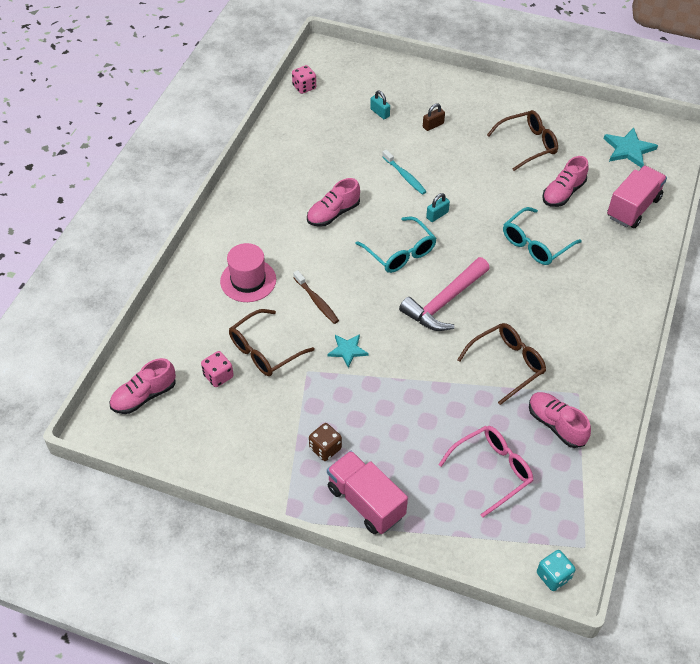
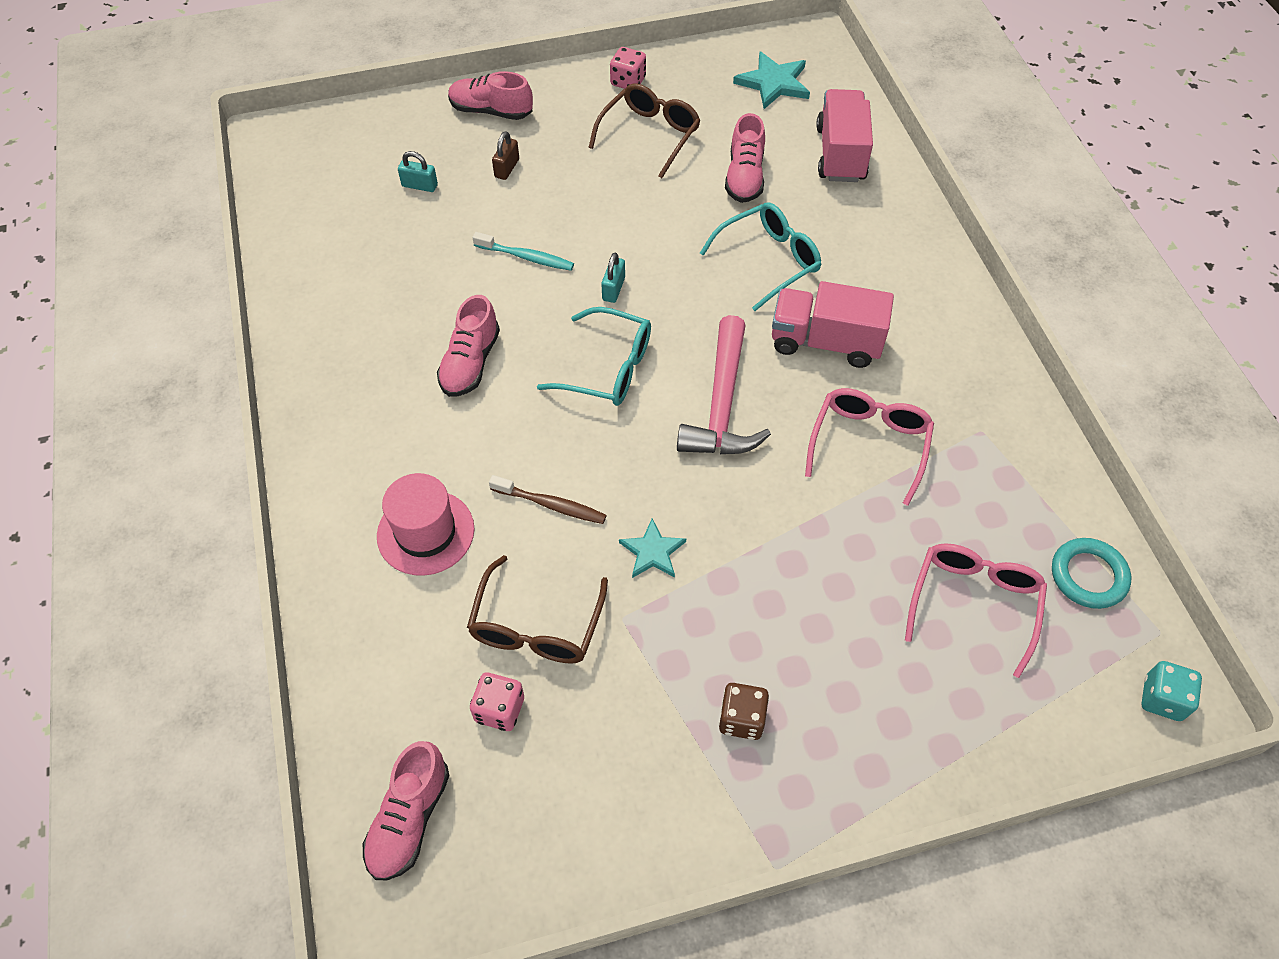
camera: 35 degrees left, 5 degrees up
pink dice [292,65,316,94] -> pink dice moved to [610,47,646,88]
pink truck [327,451,408,534] -> pink truck moved to [772,281,894,368]
brown glasses [457,323,546,405] -> pink glasses [805,388,934,506]
turquoise glasses [503,207,582,265] -> turquoise glasses turned 135 degrees counterclockwise [700,202,821,311]
pink shoe [529,392,591,448] -> pink shoe moved to [448,71,533,120]
none -> turquoise ring [1052,538,1131,609]

